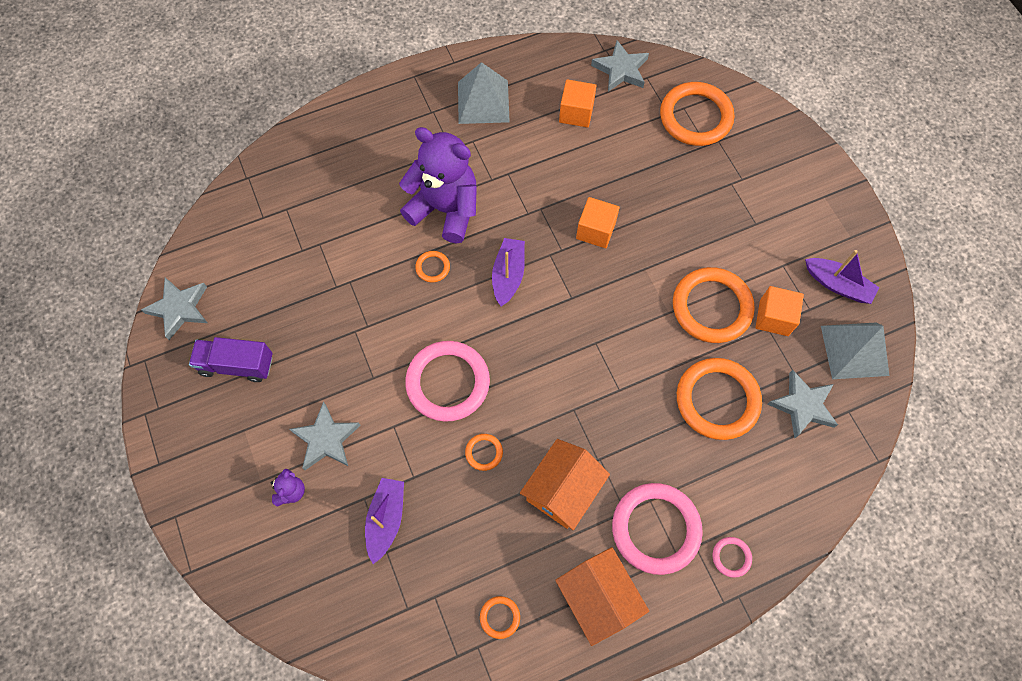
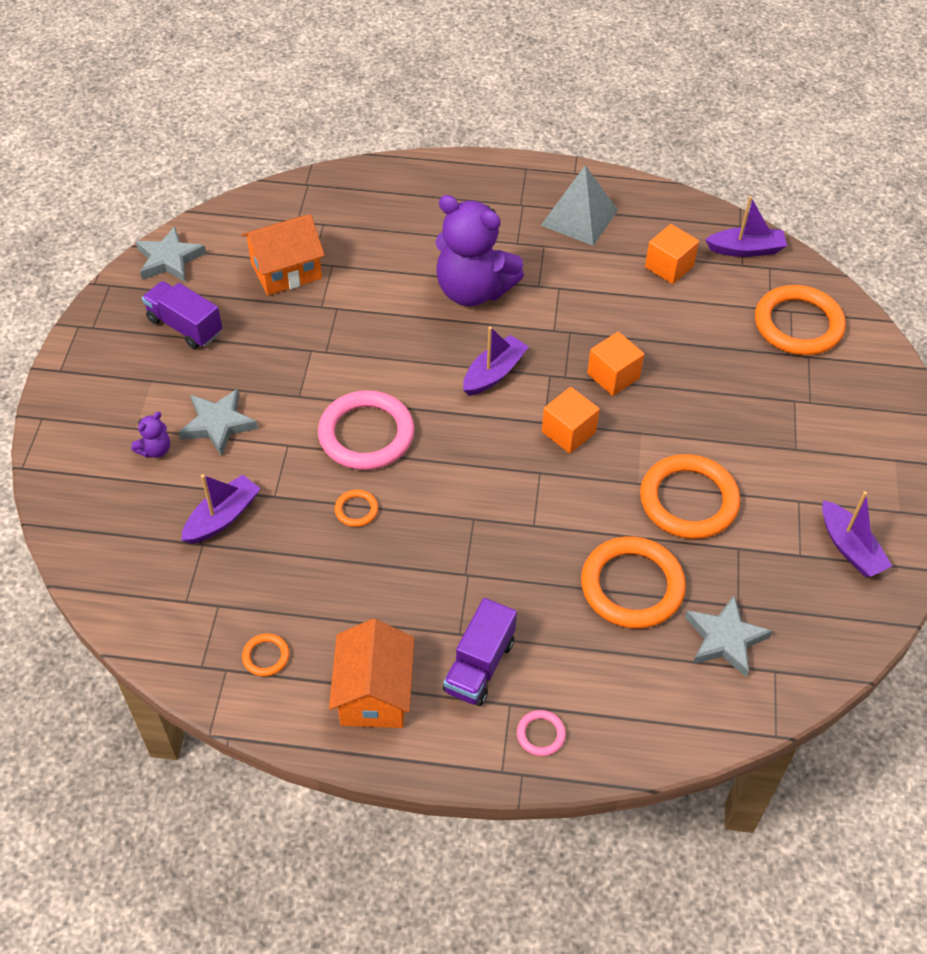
camera: 30 degrees right, 15 degrees down
purple teddy bear [399,127,477,244] -> purple teddy bear turned 150 degrees clockwise [435,195,524,306]
orange ring [415,251,450,282] -> none
orange house [520,439,610,530] -> orange house moved to [242,214,325,295]
grey star [591,40,649,92] -> purple boat [705,196,787,257]
pink ring [612,483,703,575] -> purple truck [443,598,517,706]
orange cube [756,286,804,336] -> orange cube moved to [542,387,600,453]
grey pyramid [821,322,889,379] -> none

